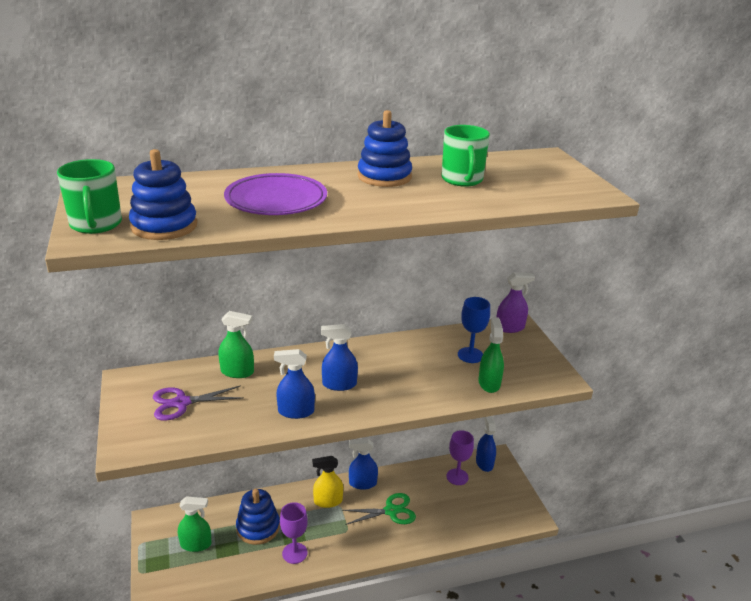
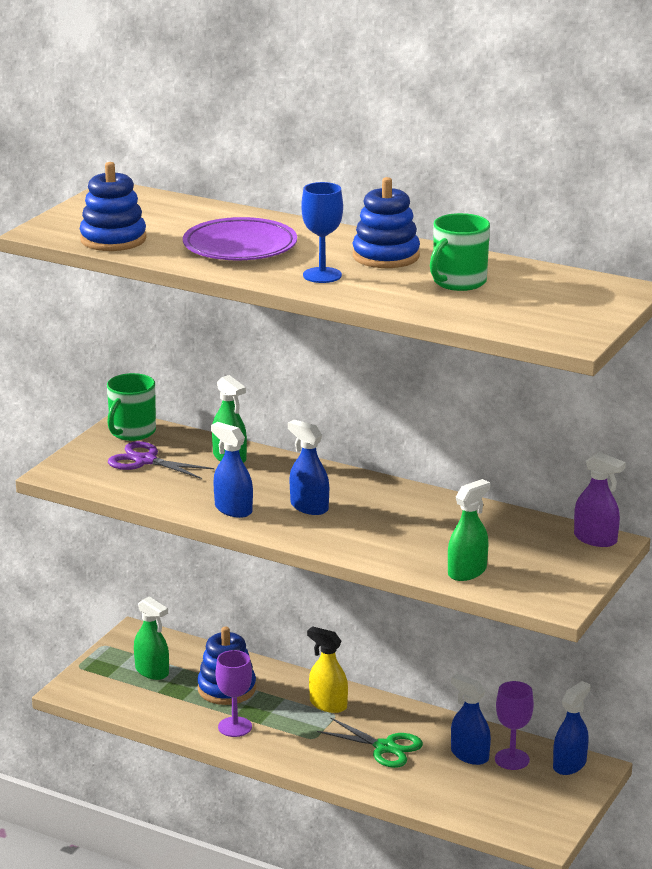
camera: 45 degrees right, 5 degrees down
green mug [57,159,122,234] -> green mug moved to [107,373,156,441]
blue spray bottle [349,439,378,490] -> blue spray bottle moved to [451,674,491,765]
blue goblet [458,297,490,363] -> blue goblet moved to [301,182,343,283]

